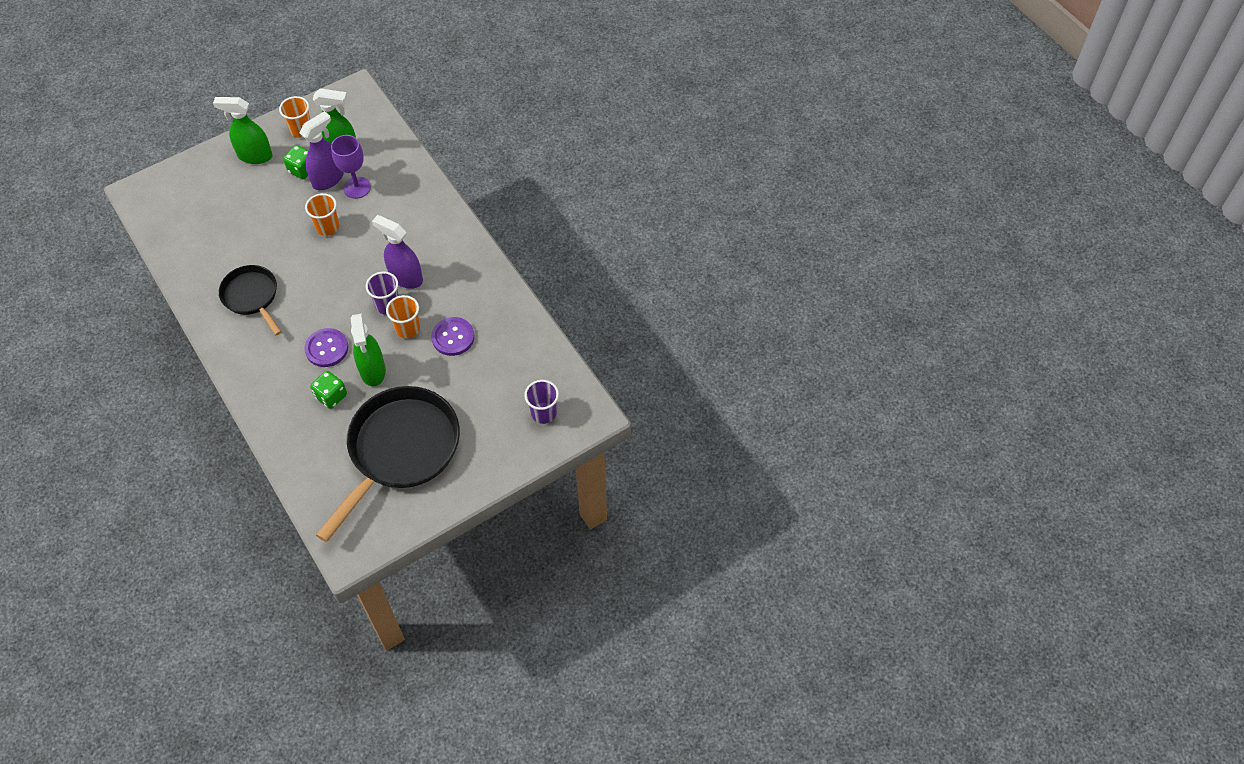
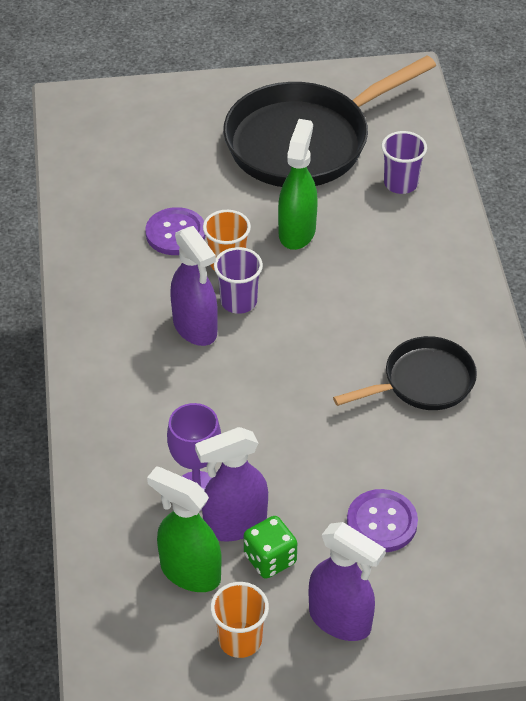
camera: 155 degrees left, 10 degrees down
green spray bottle [213,97,273,164] -> purple spray bottle [309,522,386,641]
black pan [219,265,282,335] -> black pan turned 105 degrees counterclockwise [333,336,477,410]
purple button [304,328,348,367] -> purple button moved to [347,489,418,552]
orange cup [305,193,339,236] -> none
green dice [310,371,347,409] -> none
purple cup [524,380,559,424] -> purple cup moved to [381,131,427,194]

